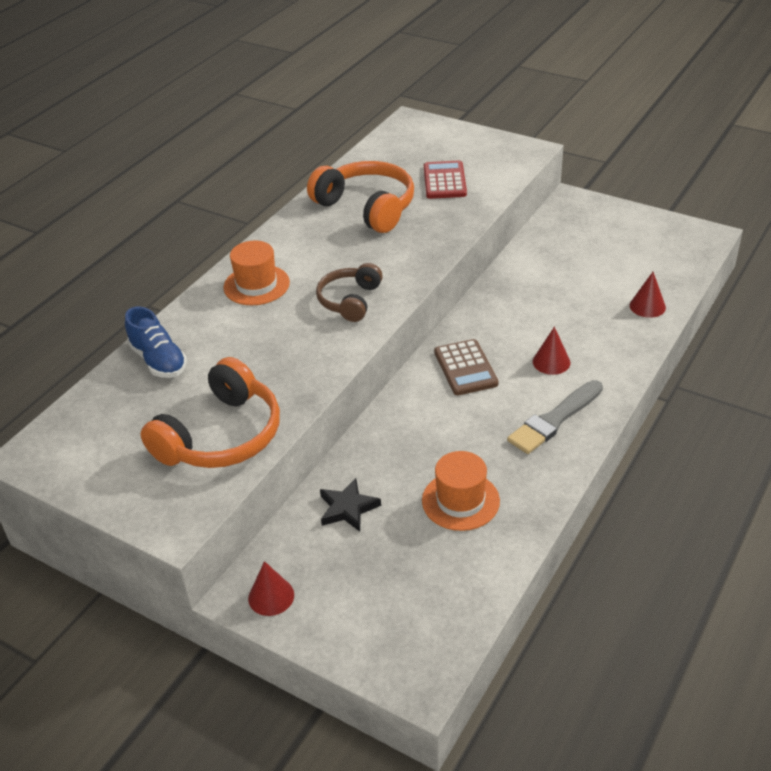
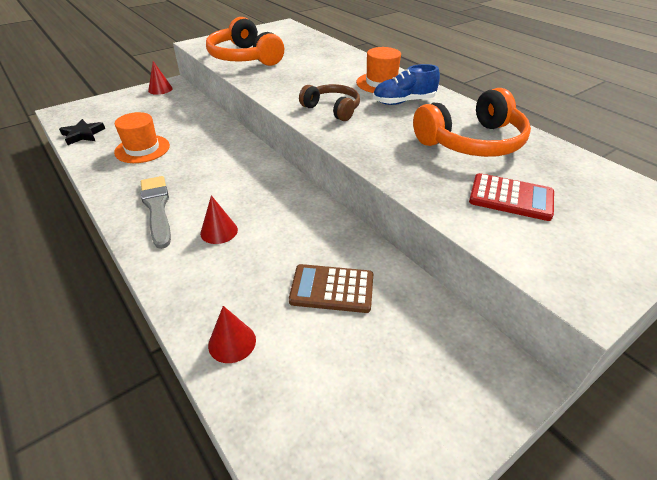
camera: 110 degrees right, 0 degrees up
blue shoe [125,306,187,378] -> blue shoe moved to [373,64,440,105]
black star [320,478,381,532] -> black star moved to [59,119,105,145]
brown calculator [434,339,498,395] -> brown calculator moved to [289,264,373,313]

